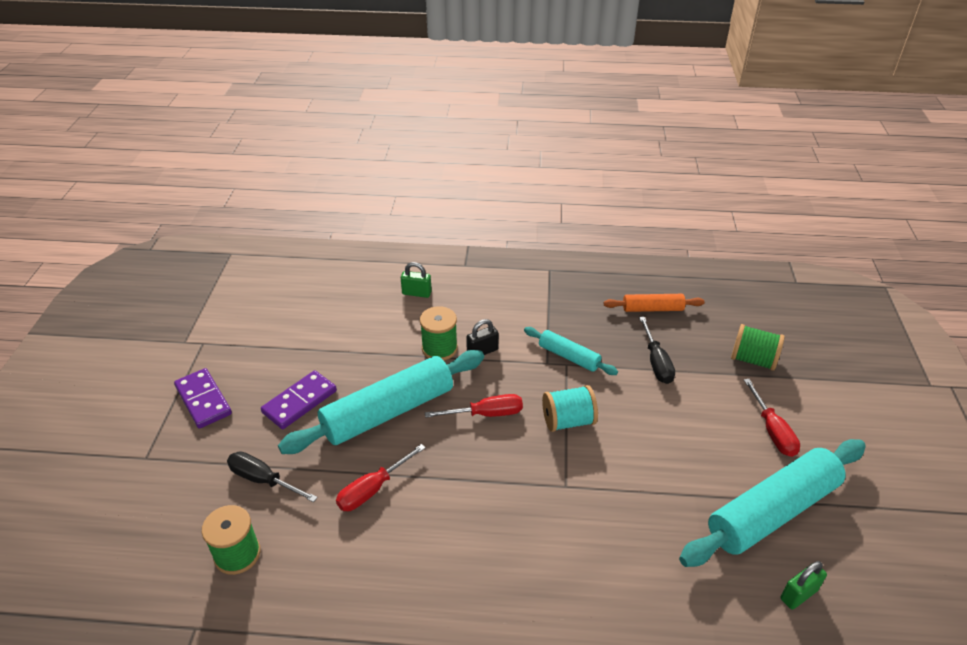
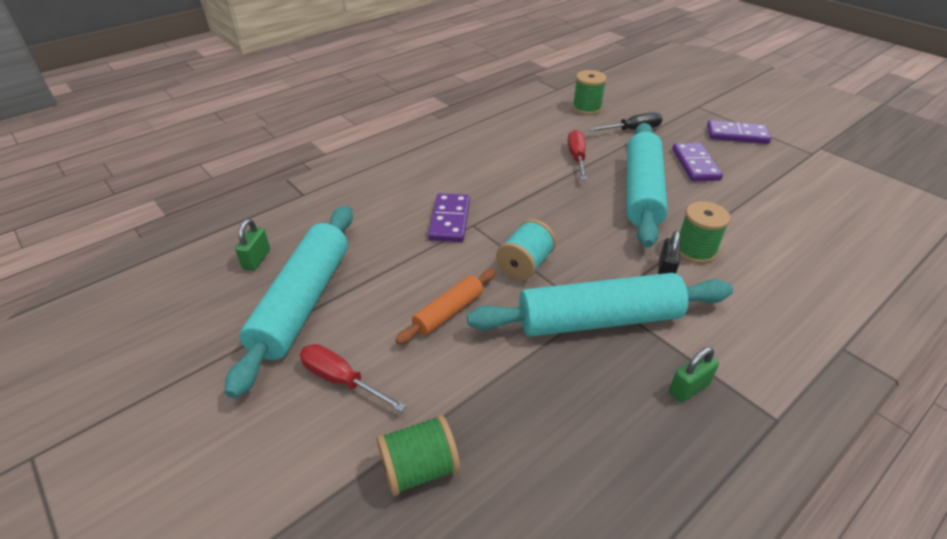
camera: 135 degrees right, 0 degrees up
green padlock [401,262,432,298] -> green padlock moved to [669,347,719,403]
red screwdriver [425,394,523,418] -> none
turquoise rolling pin [524,327,618,375] -> turquoise rolling pin [467,273,733,337], size x1.96
orange rolling pin [604,294,705,312] -> orange rolling pin moved to [395,269,496,345]
black screwdriver [639,317,675,384] -> none
none -> purple domino [428,193,470,242]

